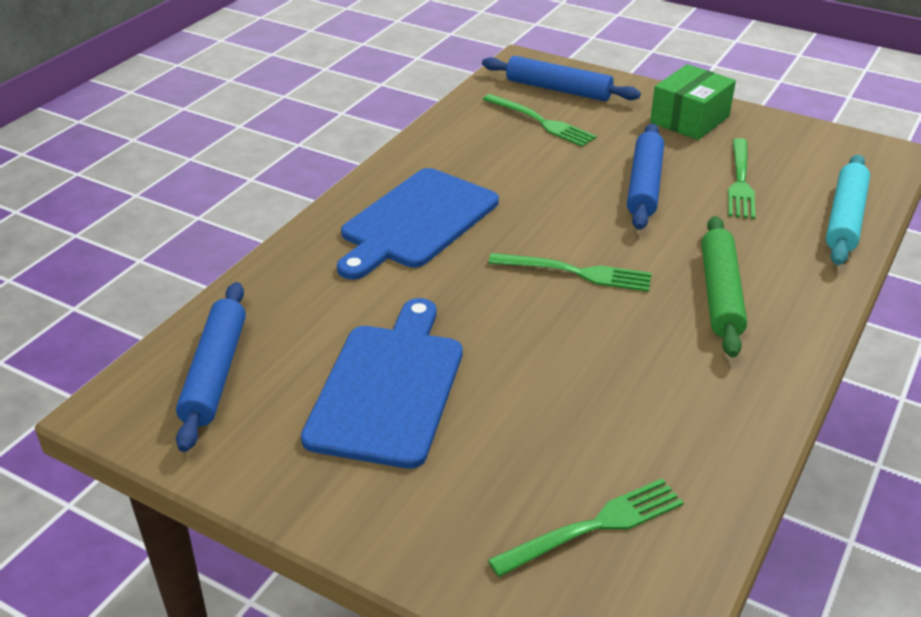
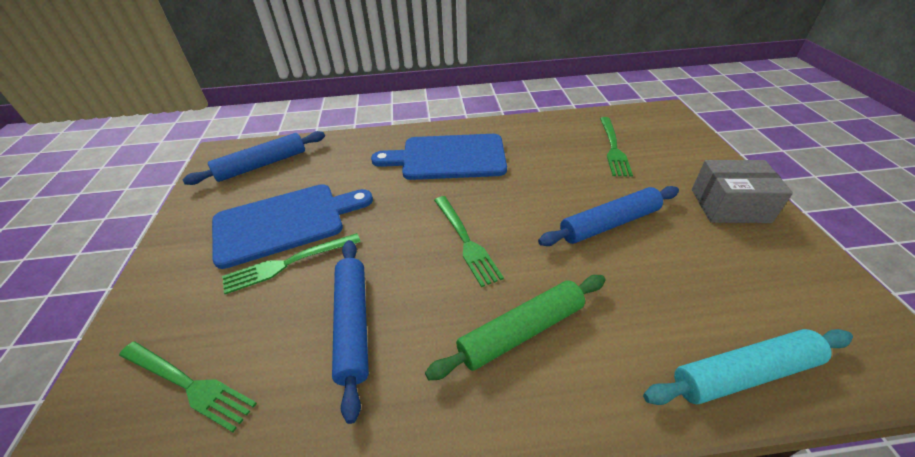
camera: 55 degrees right, 5 degrees up
blue rolling pin [482,56,641,101] -> blue rolling pin moved to [332,240,369,424]
green box [650,64,736,140] -> grey box [692,160,793,223]
green fork [728,138,756,219] -> green fork moved to [222,233,361,294]

